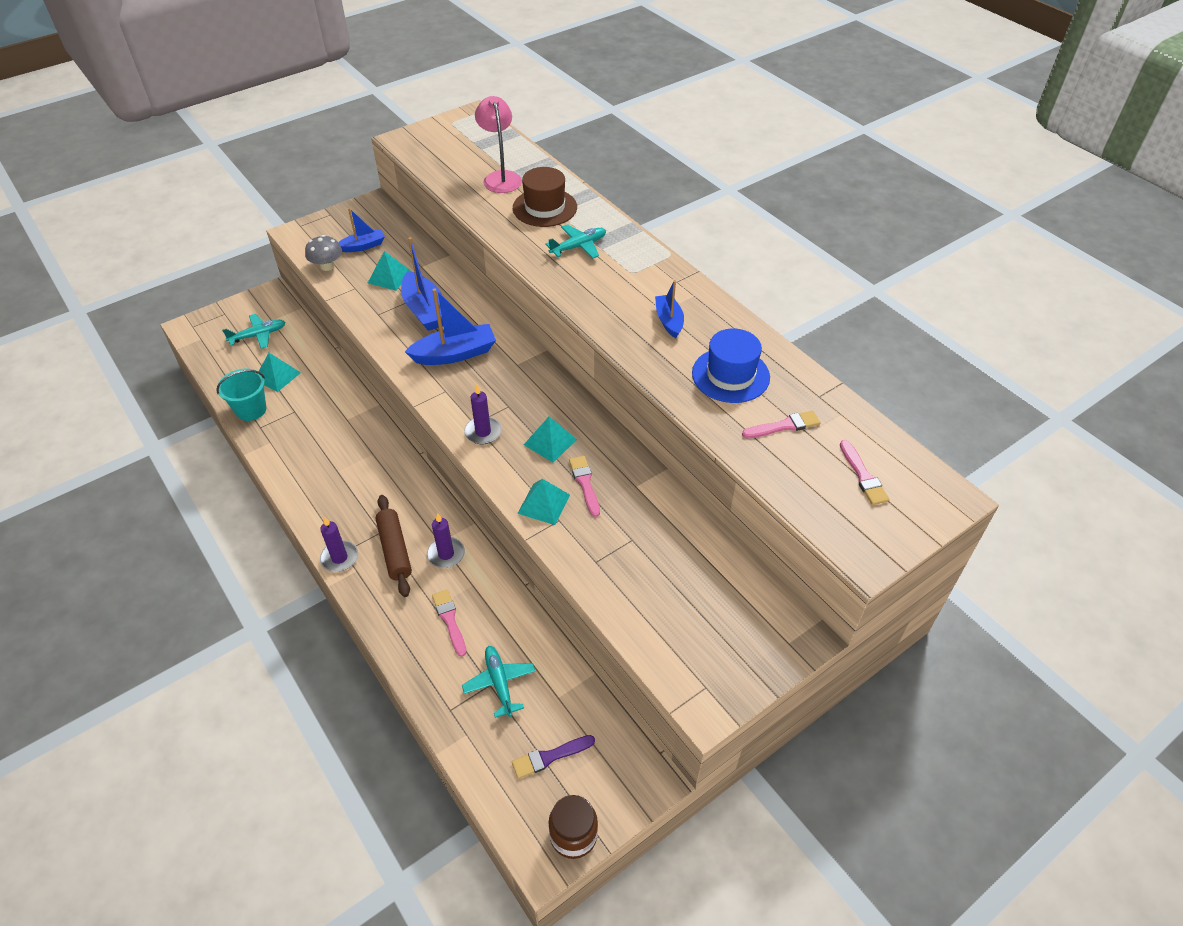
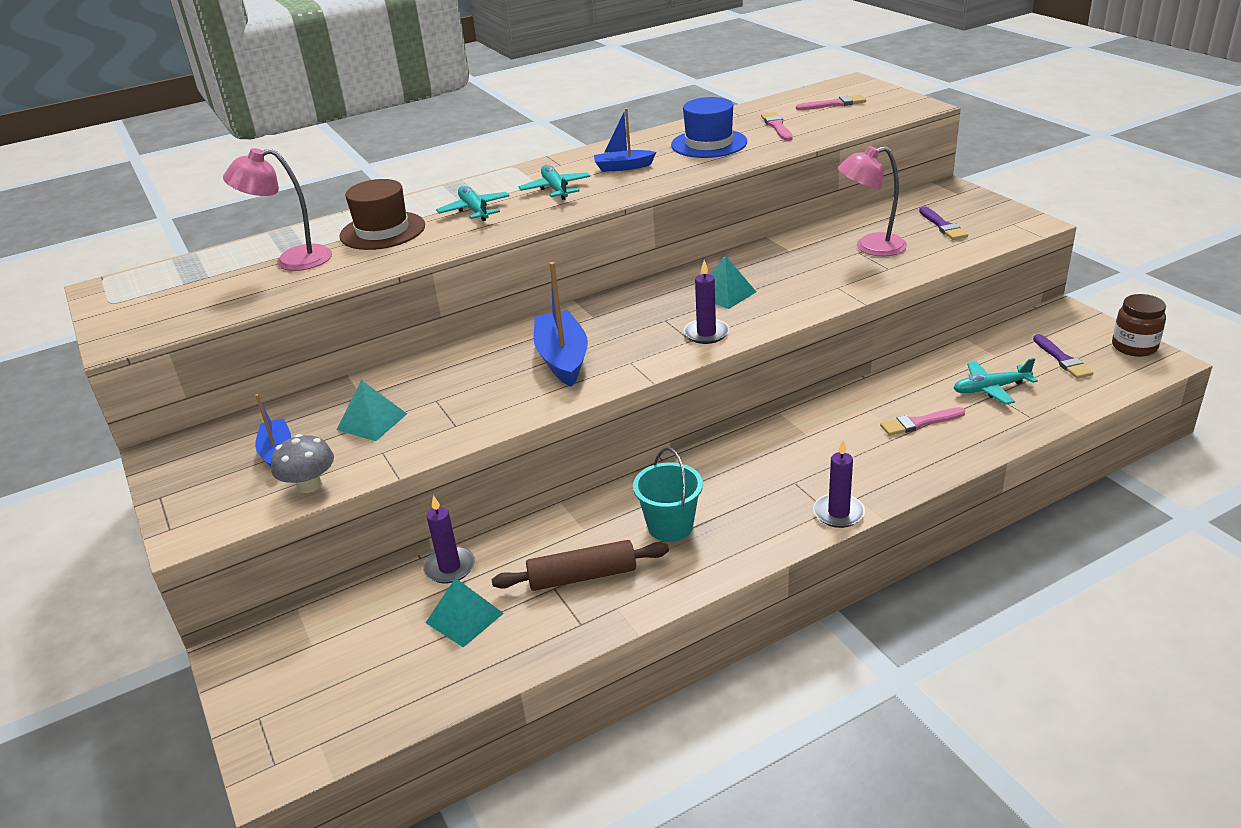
camera: 80 degrees left, 15 degrees down
turquoise bucket [216,369,266,421] -> turquoise bucket moved to [633,447,703,542]
turquoise plane [222,314,286,349] -> turquoise plane moved to [519,165,590,200]
brown rolling pin [375,495,412,597] -> brown rolling pin moved to [492,540,669,591]
blue boat [401,237,443,331] -> none
purple candle [427,513,465,568] -> purple candle moved to [423,495,475,583]
turquoise pyramid [517,479,570,525] -> none
pink brush [569,456,600,517] -> none
none -> pink lamp [838,146,907,256]
none -> purple brush [919,206,968,240]

